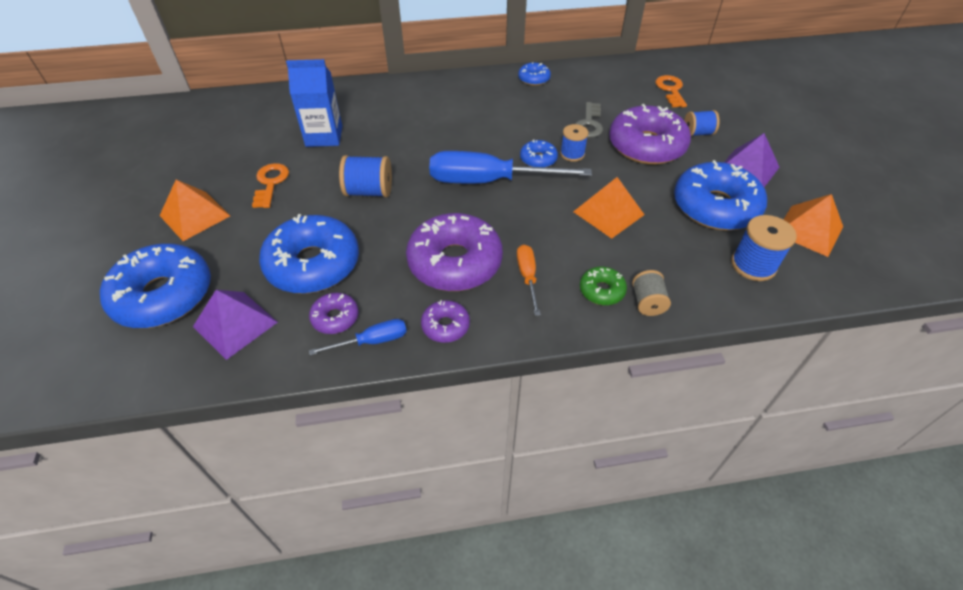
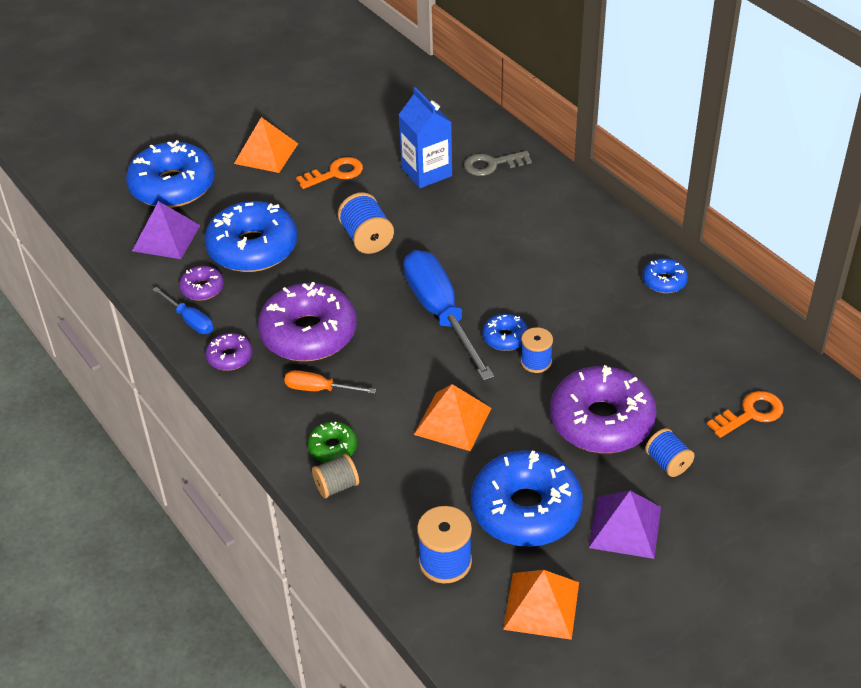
camera: 65 degrees right, 5 degrees down
orange screwdriver [517,244,541,316] -> orange screwdriver turned 135 degrees counterclockwise [285,370,376,394]
grey key [575,102,603,138] -> grey key moved to [464,151,532,176]

